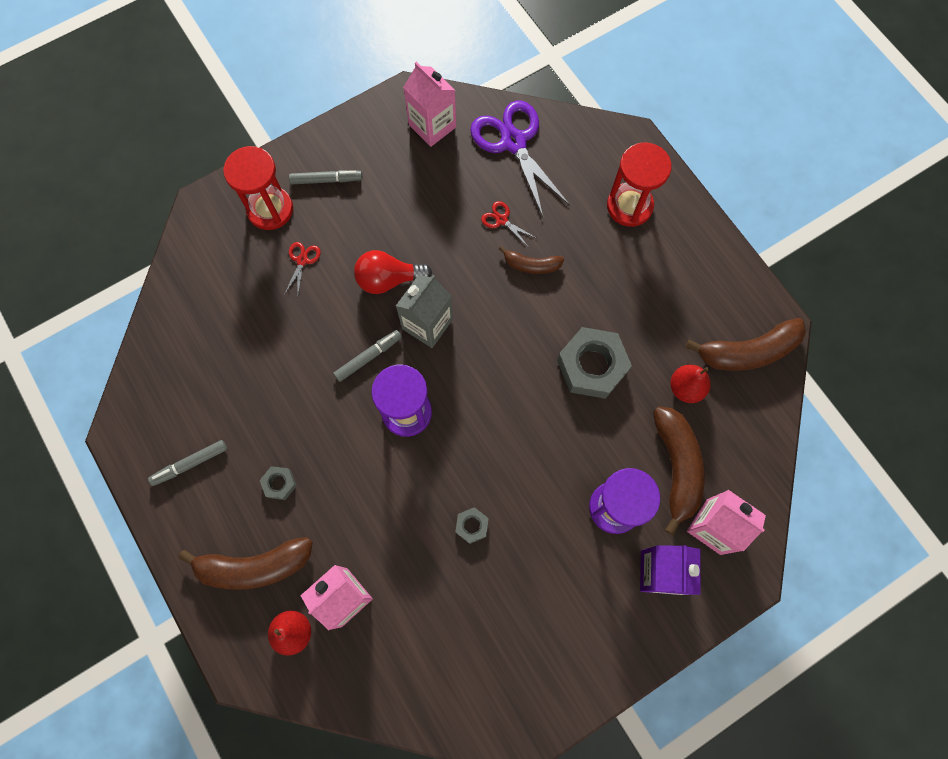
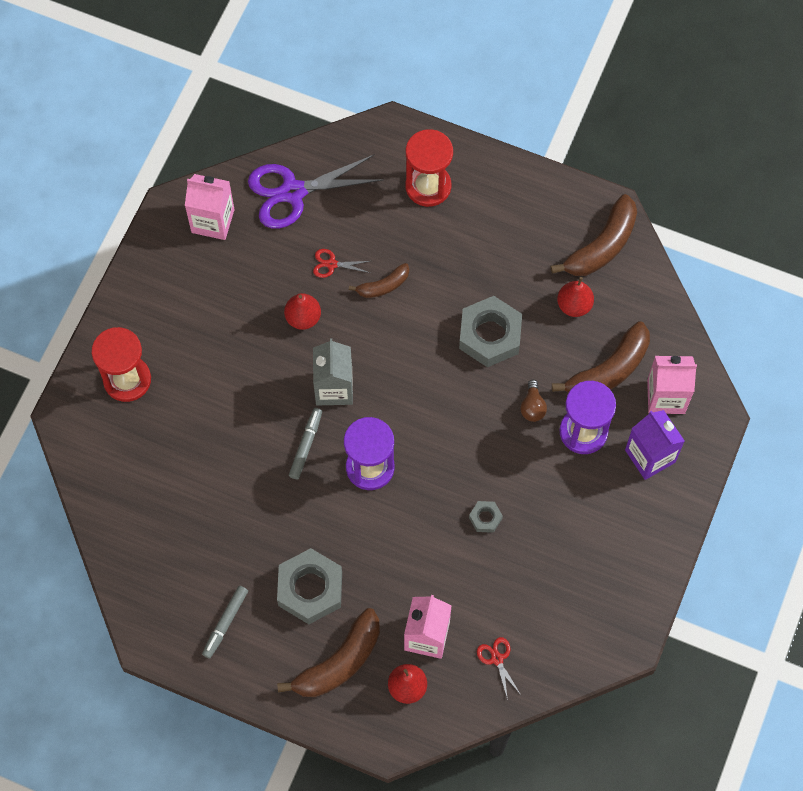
camera: 35 degrees left, 5 degrees down
grey nut [260,466,297,500] -> grey nut [277,548,342,624], size x2.13
red scissors [284,242,321,295] -> red scissors moved to [477,637,521,700]
grey marker [289,170,362,184] -> none
red light bulb [354,250,432,294] -> none
purple scissors [470,101,570,217] -> purple scissors turned 45 degrees counterclockwise [248,154,384,229]
brown banana [653,406,705,535] -> brown banana turned 90 degrees clockwise [552,321,650,393]
none -> red pear [284,293,321,330]
none -> brown light bulb [520,380,547,422]

